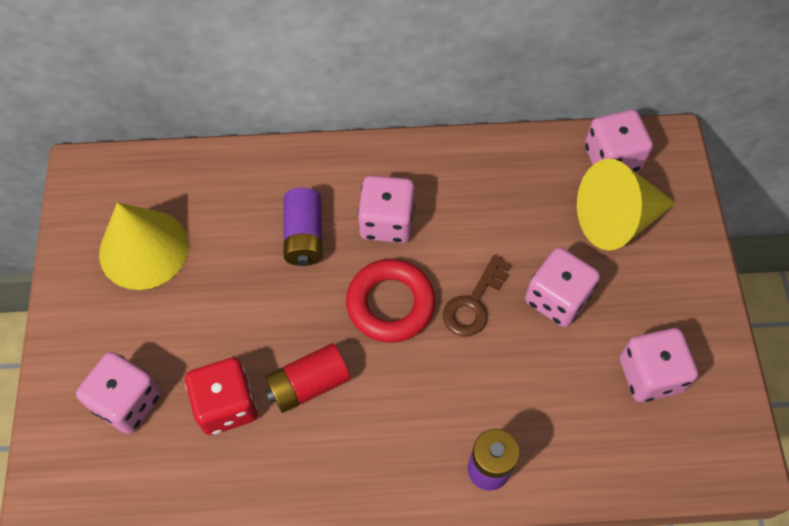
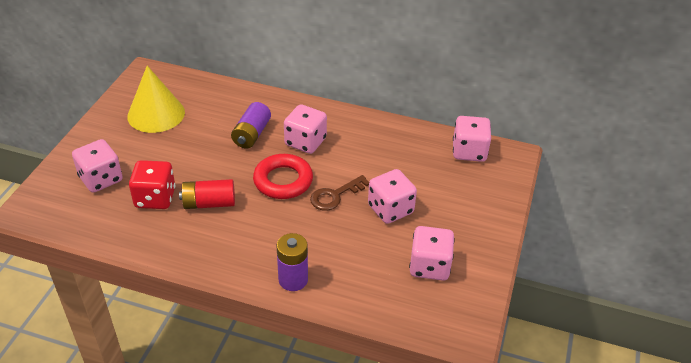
camera: 20 degrees right, 20 degrees down
yellow cone [577,159,676,251] -> none

